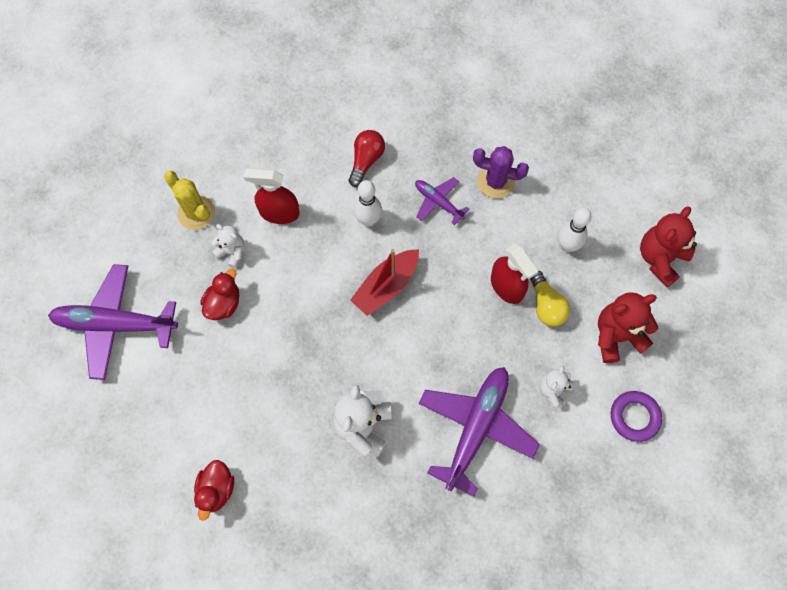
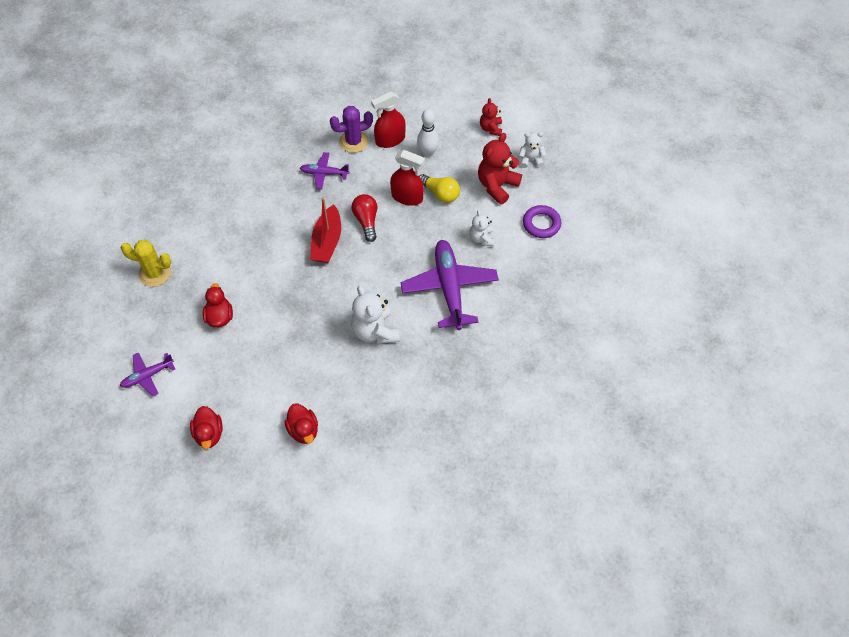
camera: 35 degrees left, 10 degrees down
purple plane [48,264,178,380] -> purple plane [120,352,175,397], size x0.51
white teddy bear [211,224,245,268] -> white teddy bear moved to [519,132,546,168]
red spray bottle [244,168,300,224] -> red spray bottle moved to [371,91,406,148]
red light bulb [348,130,385,187] -> red light bulb moved to [351,194,377,242]
white bowling pin [354,180,382,227] -> none
red teddy bear [640,206,697,287] -> red teddy bear [480,98,502,136], size x0.59
none -> red duck [190,406,223,449]

